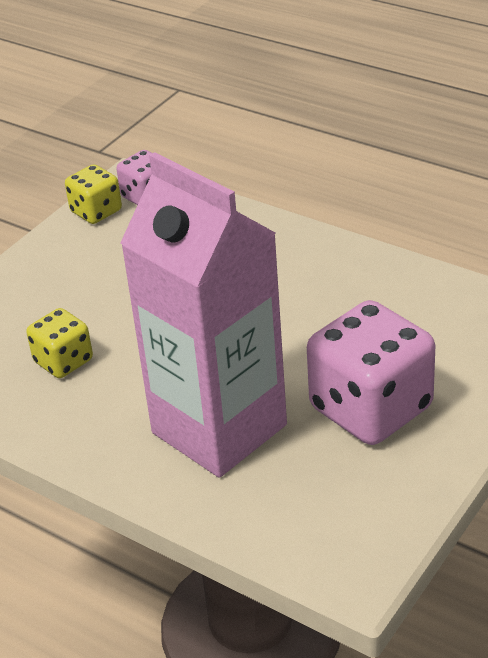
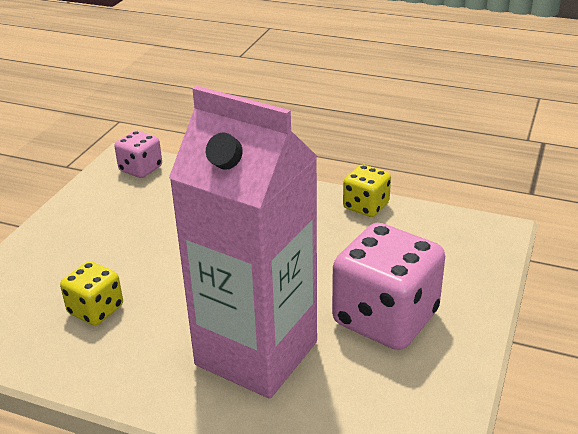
camera: 15 degrees left, 5 degrees down
yellow dice [65,164,122,224] -> yellow dice moved to [343,165,391,217]

